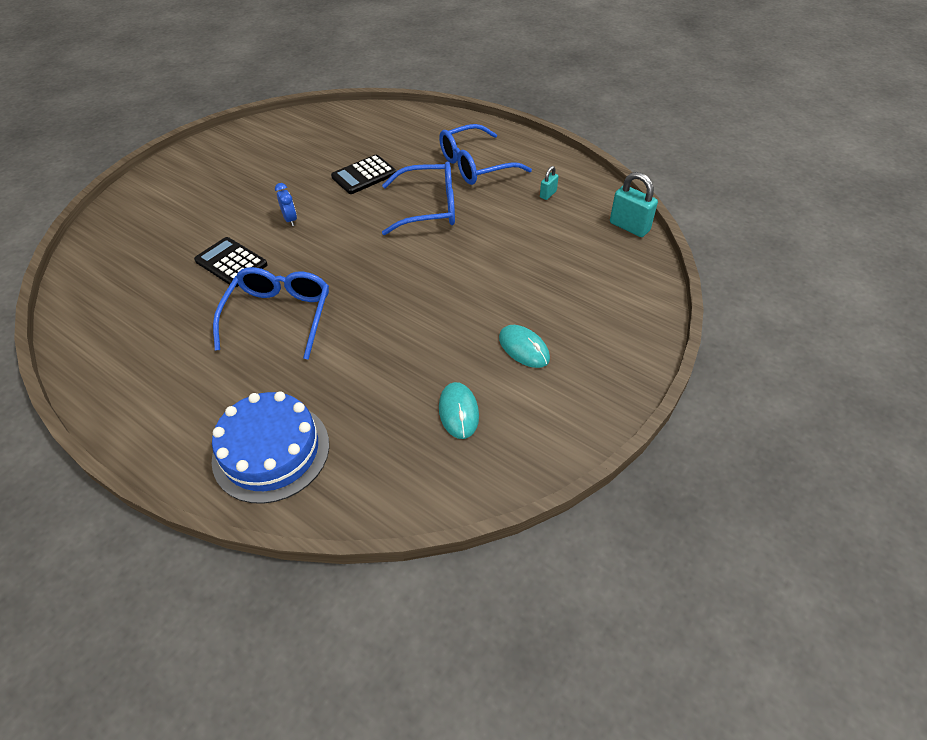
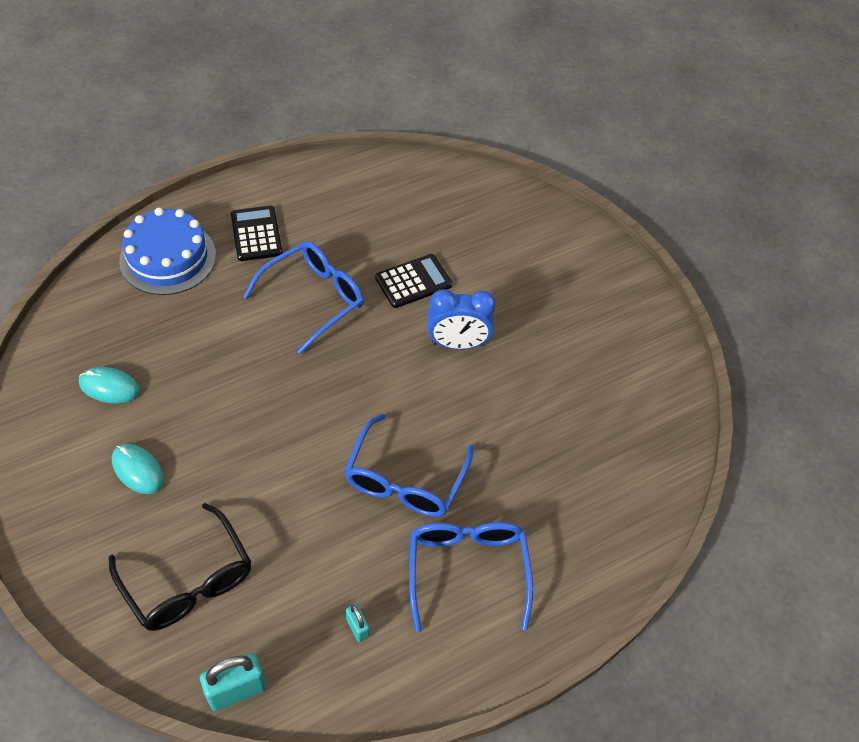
camera: 110 degrees right, 5 degrees up
blue glasses [213,267,329,360] -> blue glasses turned 75 degrees counterclockwise [243,241,364,354]
blue clock [275,183,297,226] -> blue clock [427,289,496,350], size x1.83
black calculator [331,155,396,194] -> black calculator moved to [231,206,283,261]
turquoise mouse [499,325,550,368] -> turquoise mouse turned 60 degrees clockwise [112,444,164,494]
none -> black glasses [109,503,251,631]

